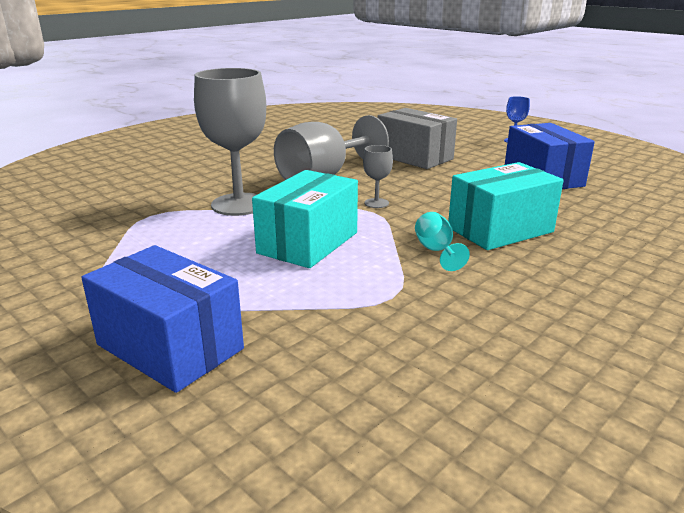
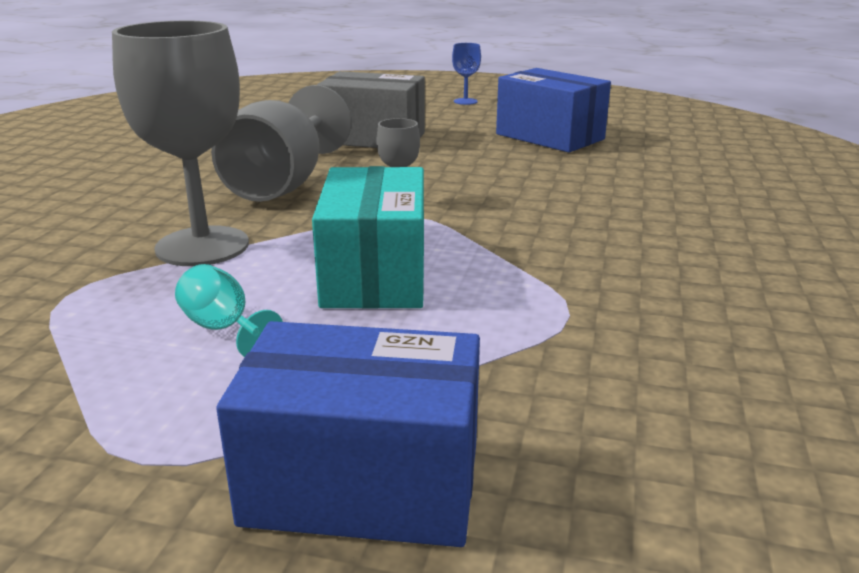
camera: 30 degrees left, 0 degrees up
turquoise goblet [415,212,470,271] -> turquoise goblet moved to [175,264,283,357]
turquoise box [448,162,564,250] -> none

